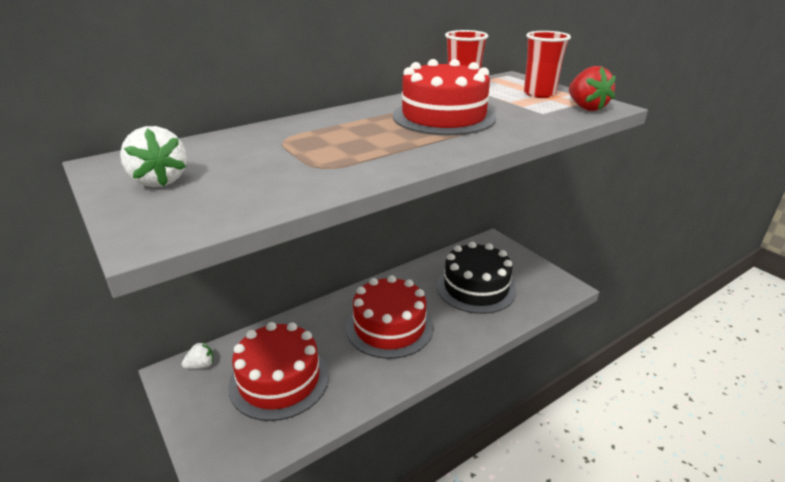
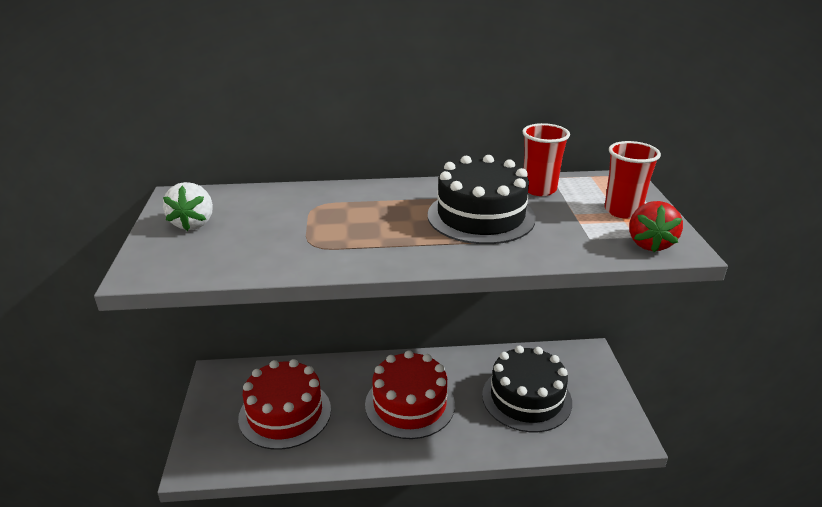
camera: 30 degrees right, 0 degrees up
white strawberry [182,342,213,369] -> none
red cake [393,59,496,135] -> black cake [428,155,536,244]

